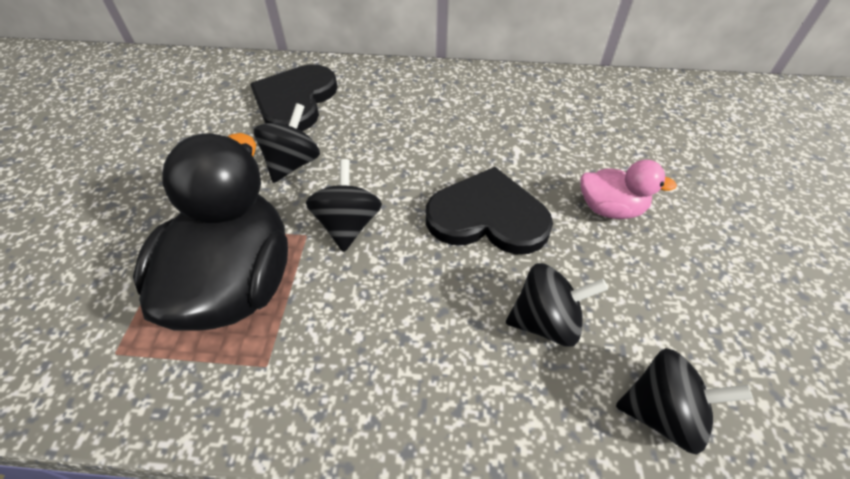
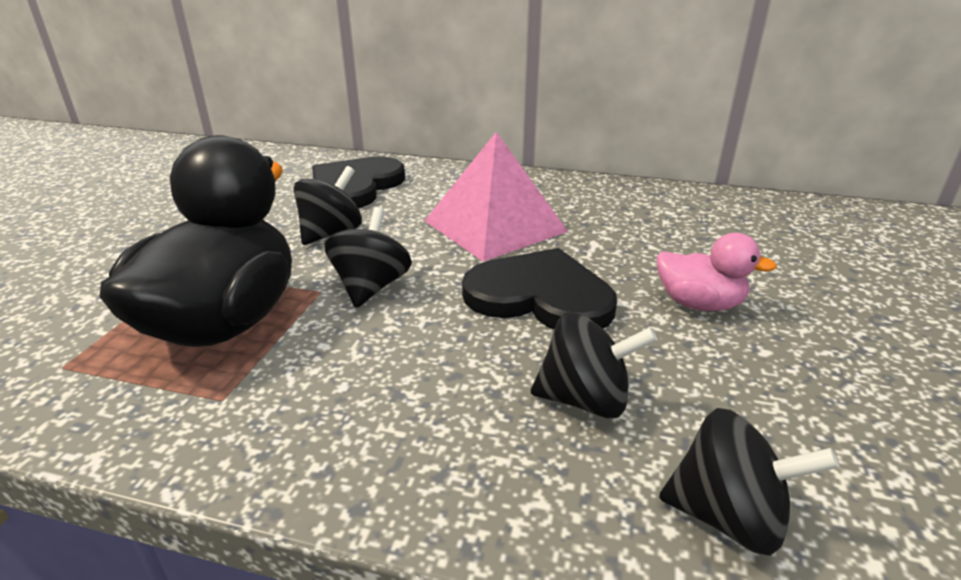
camera: 10 degrees right, 20 degrees down
none -> pink pyramid [425,132,568,262]

